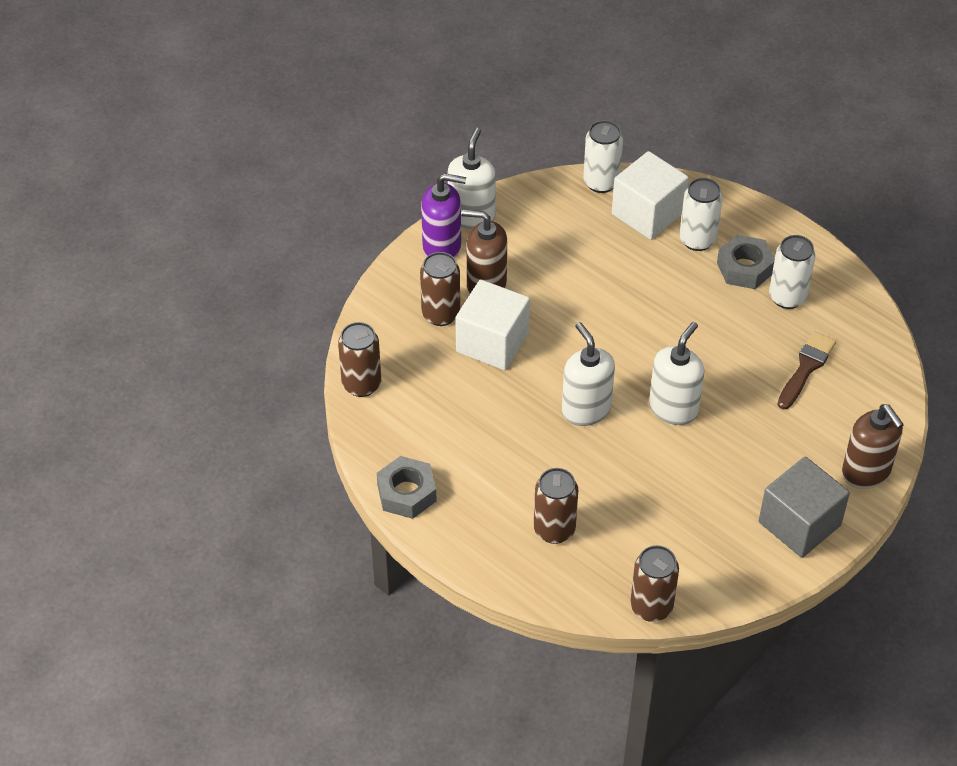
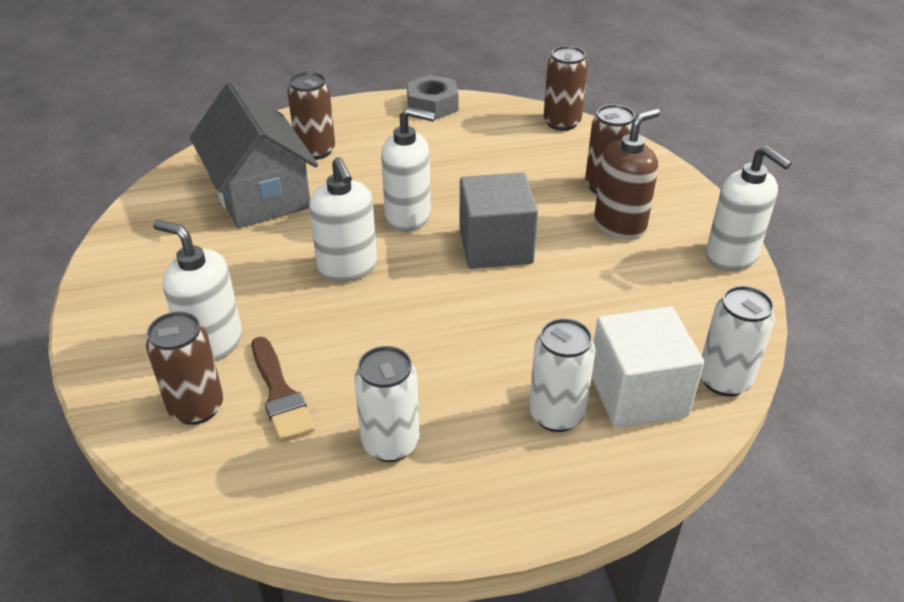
camera: 125 degrees right, 10 degrees down
purple soap dispenser [421,173,466,258] -> none
white cube [455,280,530,370] -> none
brown can [630,545,679,622] -> brown can moved to [146,311,223,425]
grey nut [717,235,775,289] -> none
grey cube [759,457,850,558] -> grey cube moved to [459,172,538,269]
brown soap dispenser [842,404,904,489] -> none
none -> white soap dispenser [153,220,242,362]
none -> grey house [190,82,318,228]

